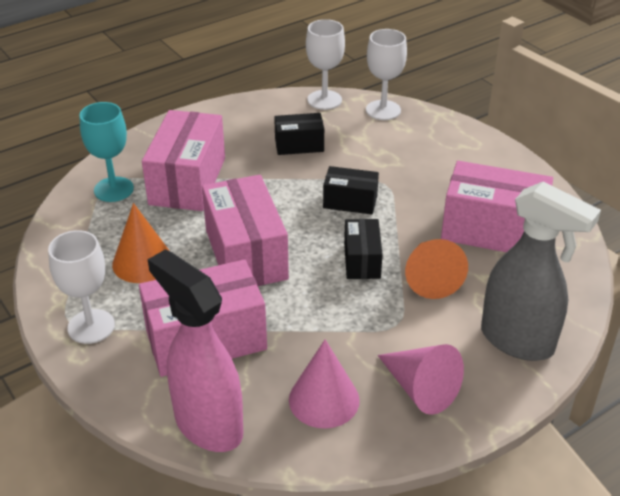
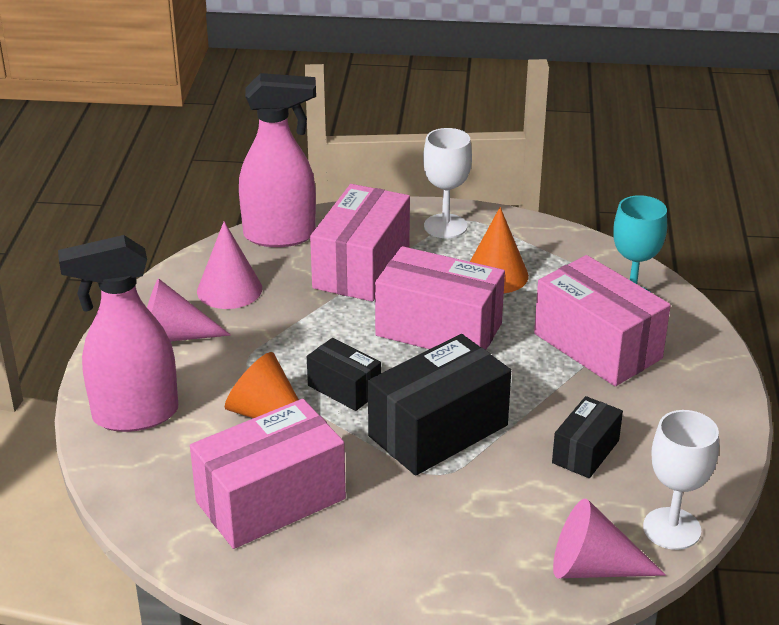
camera: 130 degrees right, 5 degrees down
black box [323,166,379,214] -> black box [368,334,511,476], size x1.83
white goblet [366,29,407,120] -> pink cone [553,498,666,578]
grey spray bottle [481,181,601,361] -> pink spray bottle [58,235,178,432]

